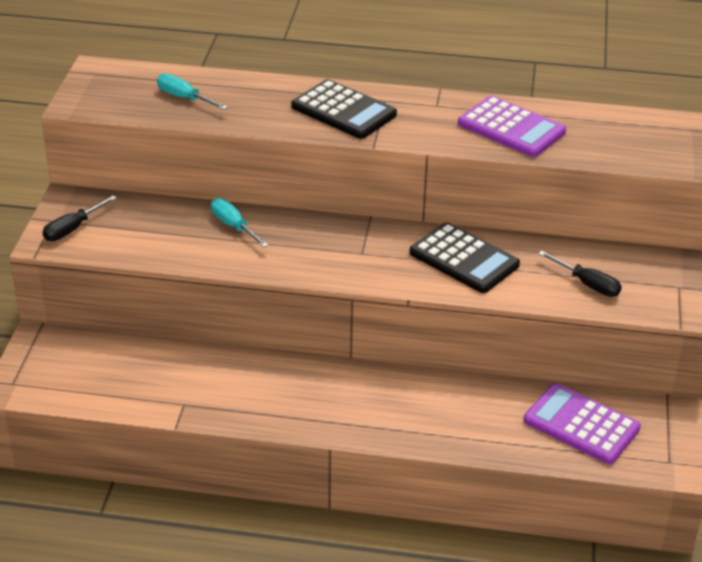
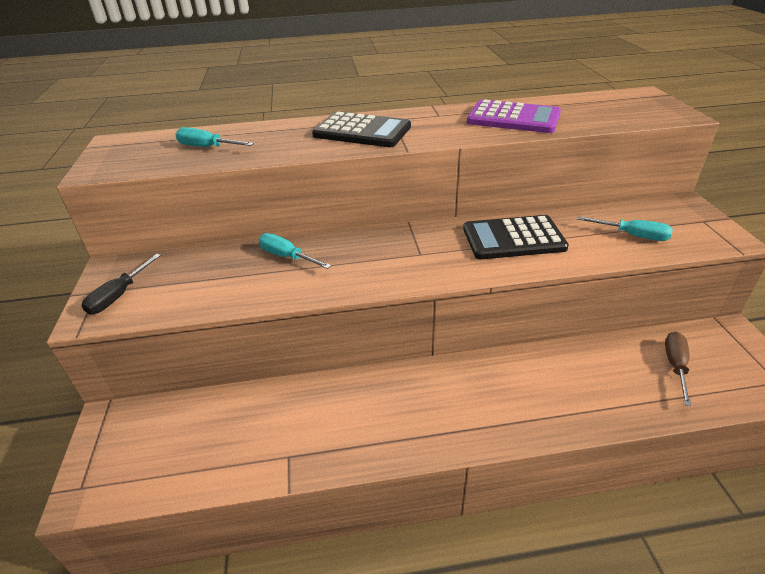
camera: 15 degrees left, 0 degrees up
black calculator [409,222,520,293] -> black calculator turned 150 degrees clockwise [463,215,569,259]
purple calculator [523,383,641,464] -> brown screwdriver [665,332,691,406]
black screwdriver [538,251,622,297] -> turquoise screwdriver [577,216,673,241]

